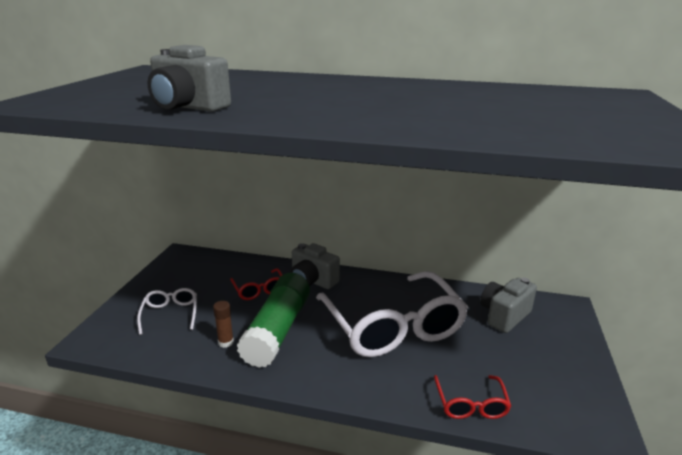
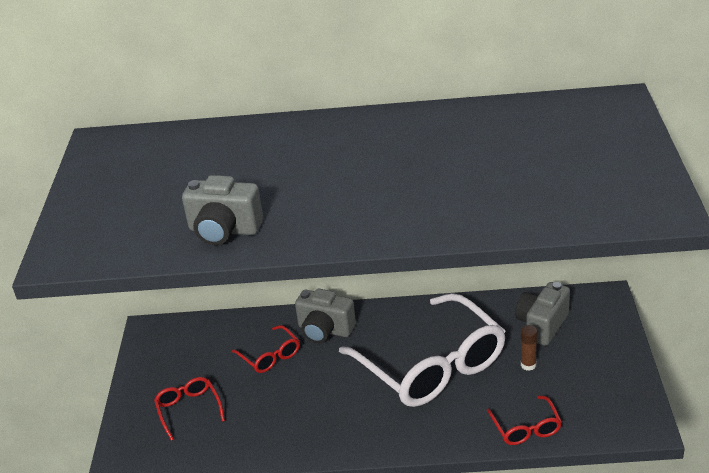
camera: 10 degrees left, 10 degrees up
white glasses [137,288,197,335] -> red glasses [154,377,225,441]
brown glue stick [213,301,234,348] -> brown glue stick moved to [521,325,538,371]
green glue stick [237,273,310,368] -> none

